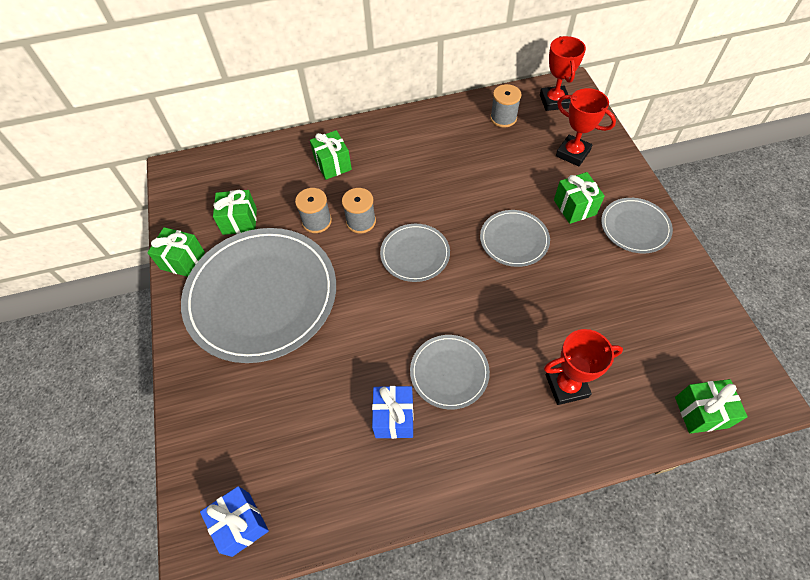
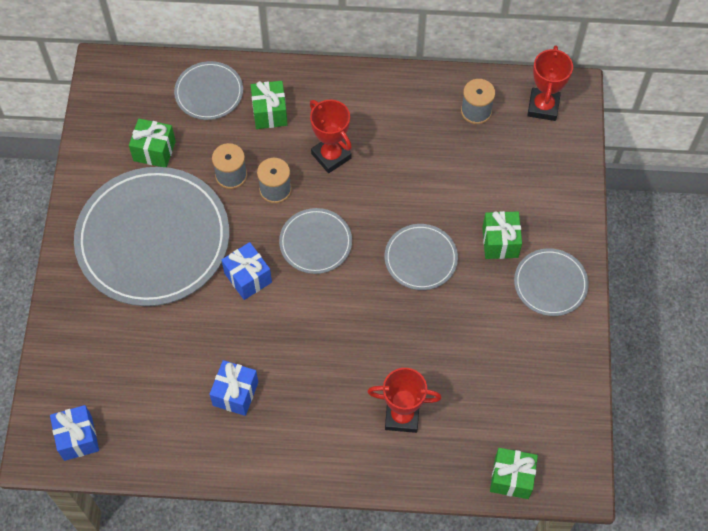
camera: 15 degrees right, 5 degrees up
green gift [147,227,205,277] -> none
grey plate [410,335,490,410] -> grey plate moved to [174,61,243,120]
red trophy [556,88,616,166] -> red trophy moved to [310,100,352,173]
none -> blue gift [222,242,272,300]

